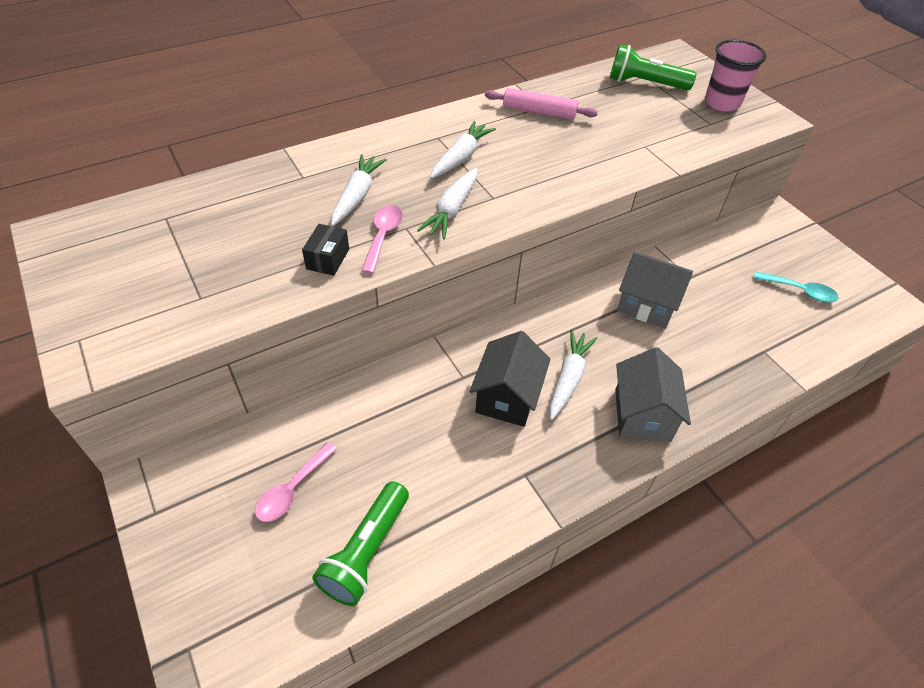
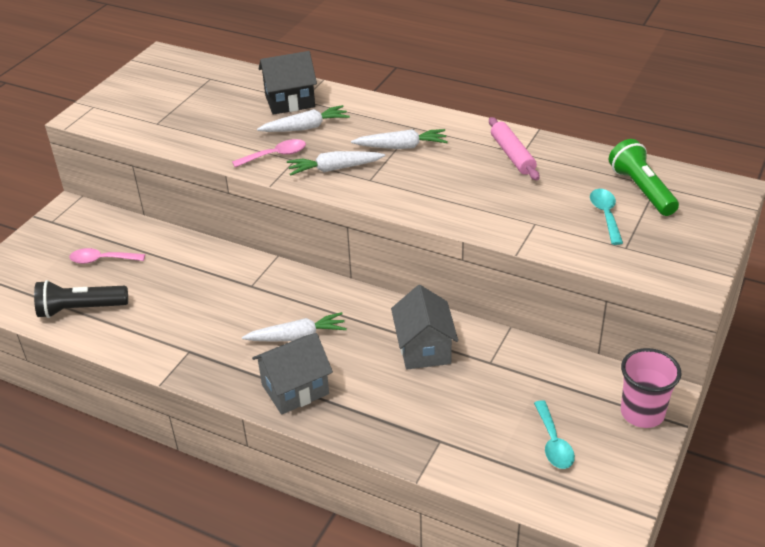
camera: 60 degrees right, 10 degrees down
black box [302,224,349,276] -> none
green flashlight [312,481,409,606] -> black flashlight [34,280,128,318]
black house [469,331,551,427] -> black house moved to [259,51,317,115]
pink cup [705,40,767,112] -> pink cup moved to [621,348,681,428]
none -> turquoise spoon [590,189,623,245]

